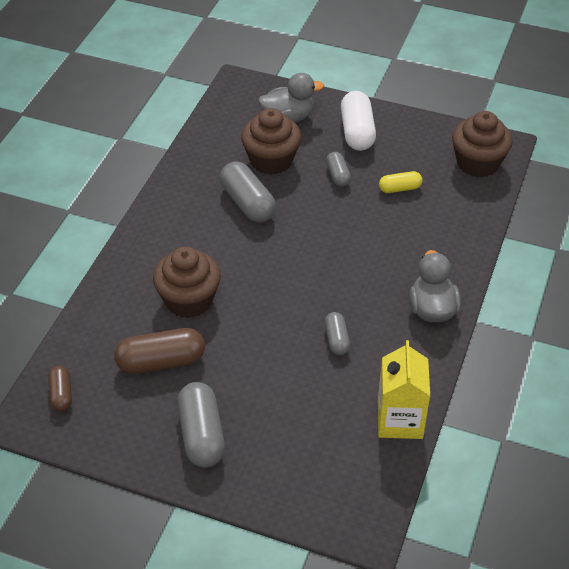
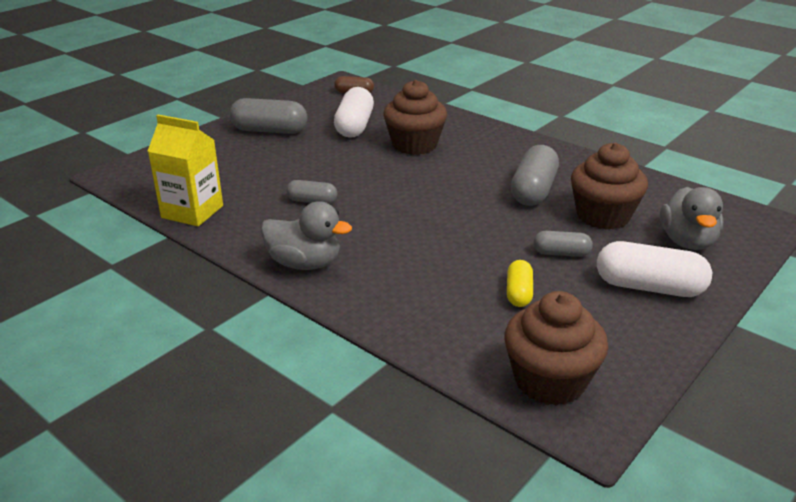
camera: 110 degrees right, 15 degrees down
brown capsule [114,328,205,374] -> white capsule [334,87,374,138]
grey capsule [220,161,276,222] -> grey capsule turned 60 degrees counterclockwise [511,145,559,206]

